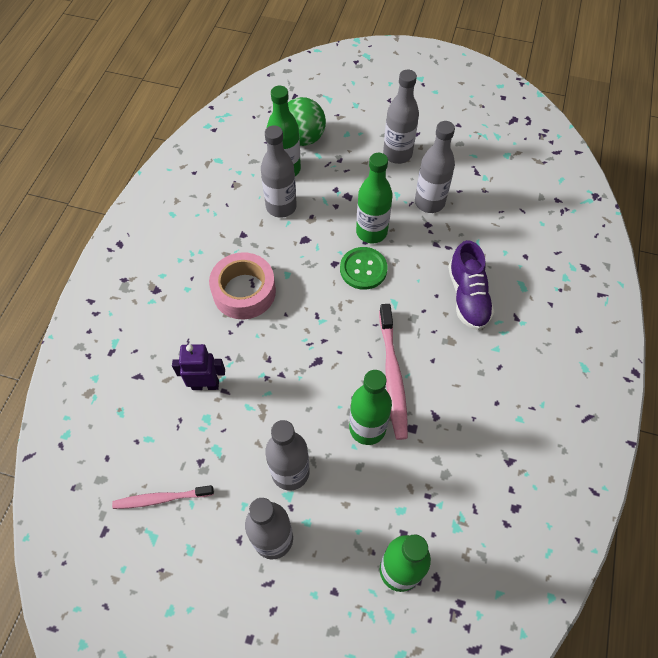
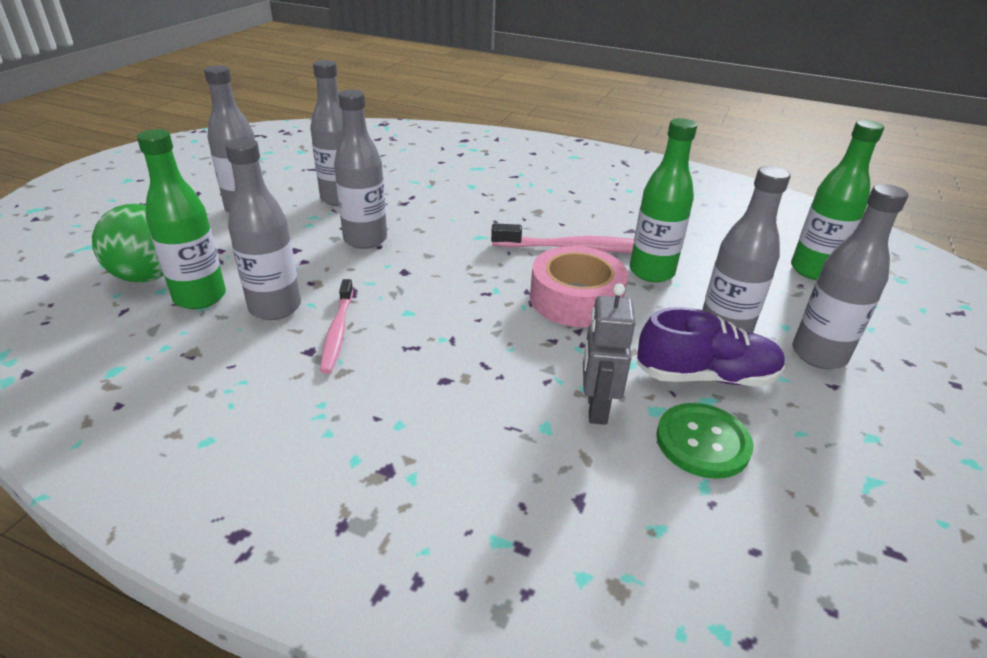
camera: 85 degrees left, 25 degrees down
pink toothbrush [112,485,214,509] -> pink toothbrush moved to [320,279,353,374]
purple robot [172,344,225,390] -> grey robot [583,283,636,425]
pink tape [209,252,276,319] -> pink tape moved to [530,246,628,327]
green button [340,247,388,290] -> green button moved to [656,403,753,479]
green bottle [356,153,393,243] -> grey bottle [334,90,387,249]
purple shoe [448,240,494,330] -> purple shoe moved to [637,307,785,386]

